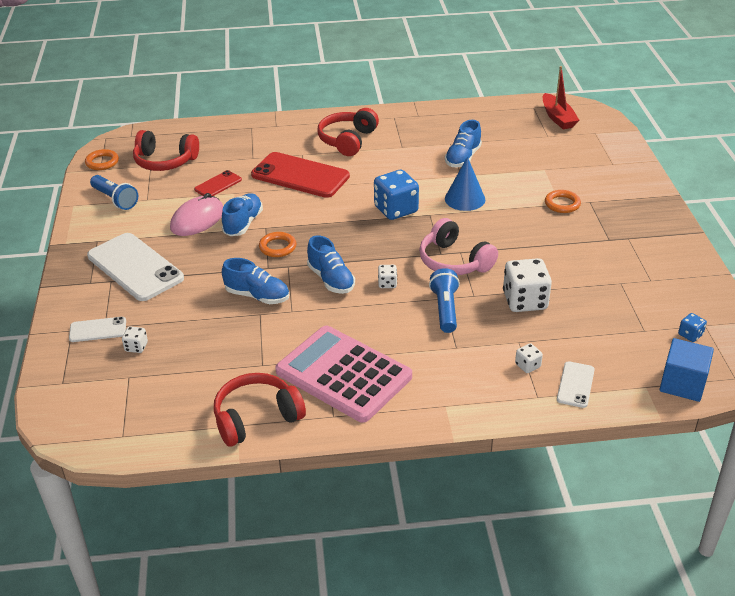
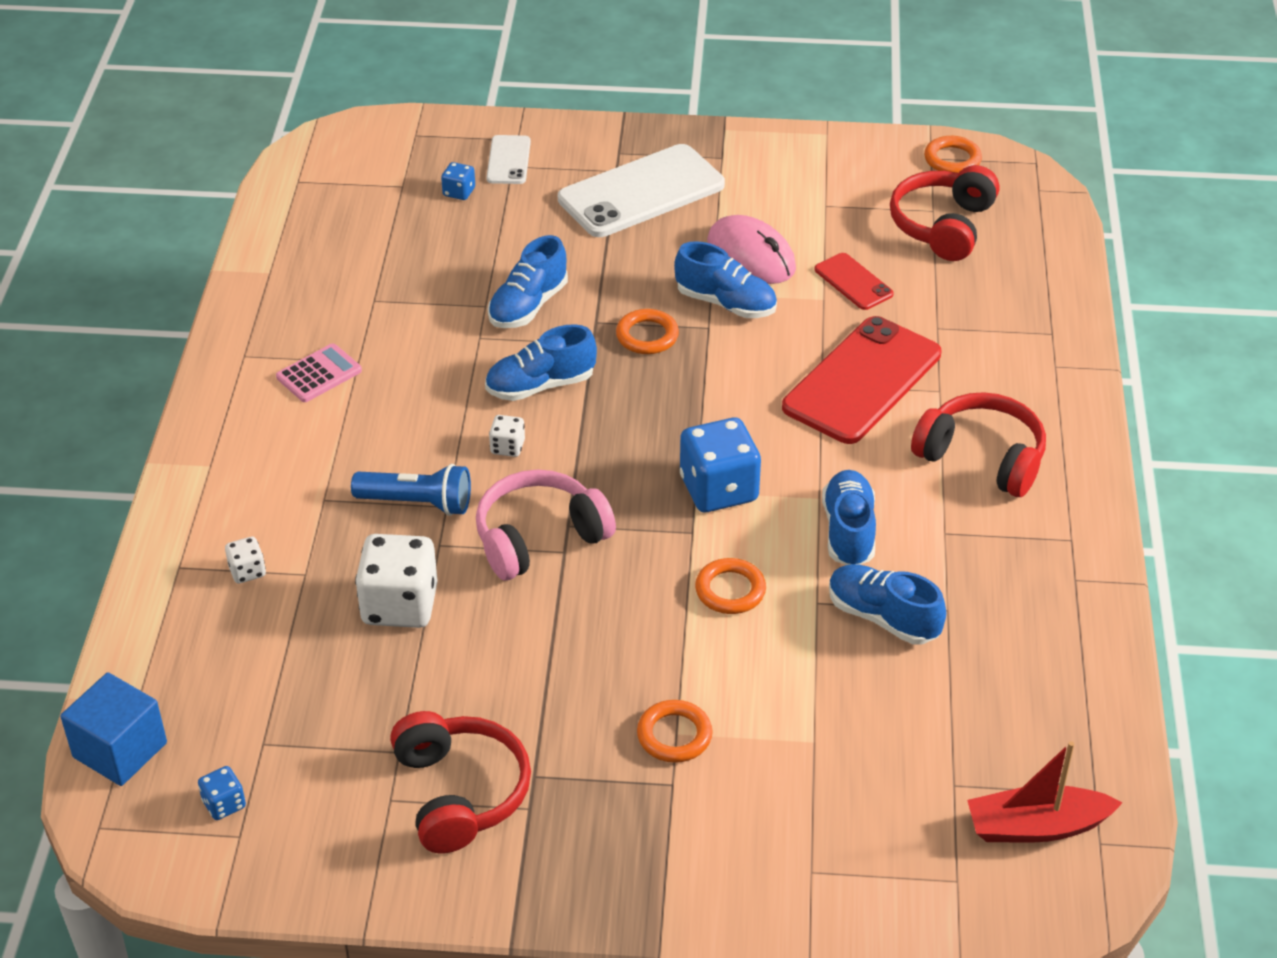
camera: 100 degrees right, 5 degrees up
blue flashlight [90,175,138,210] -> none
white dice [122,327,148,353] -> blue dice [441,162,475,200]
red headphones [214,373,306,447] -> red headphones moved to [390,711,531,853]
pink calculator [275,326,412,423] -> pink calculator [276,343,362,402], size x0.42
blue cone [445,157,485,211] -> orange ring [695,558,766,614]
white phone [557,361,595,408] -> none
none -> blue shoe [822,470,876,565]

